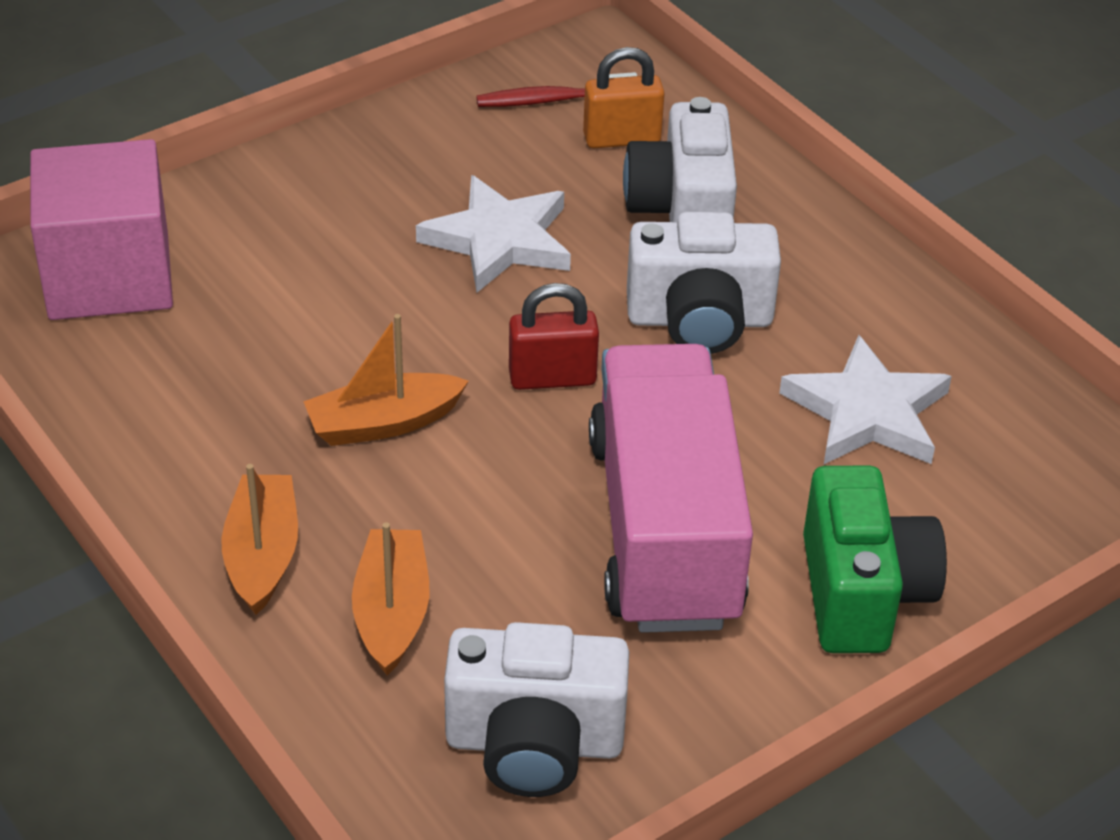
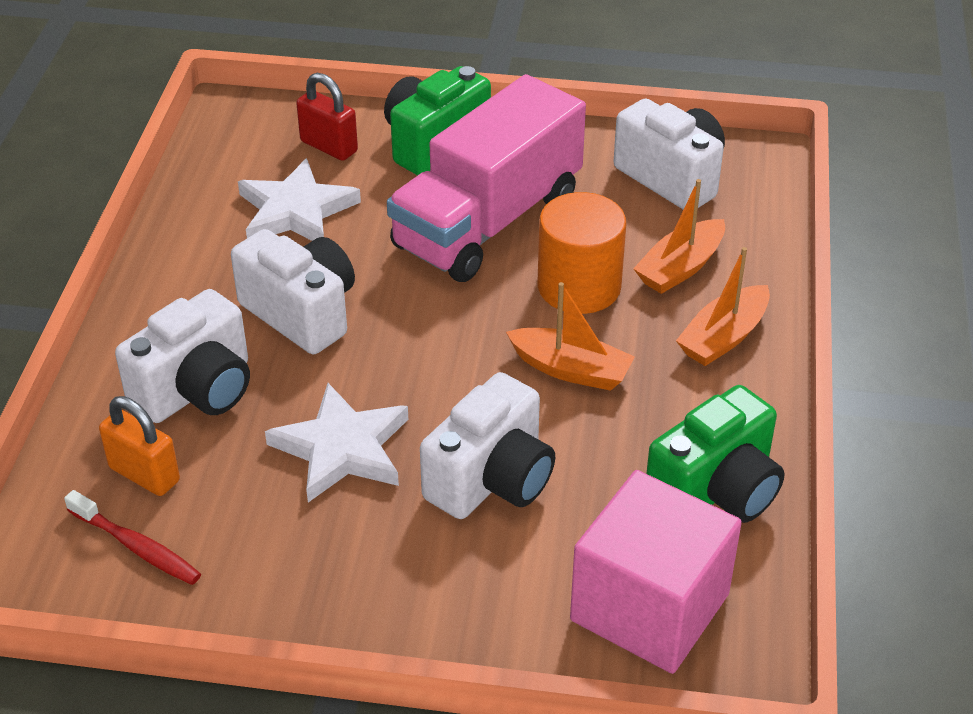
camera: 135 degrees left, 0 degrees up
red padlock [509,283,599,390] -> red padlock moved to [296,73,358,161]
none -> white camera [420,372,555,519]
none -> orange cylinder [538,192,626,314]
none -> green camera [646,385,785,523]

